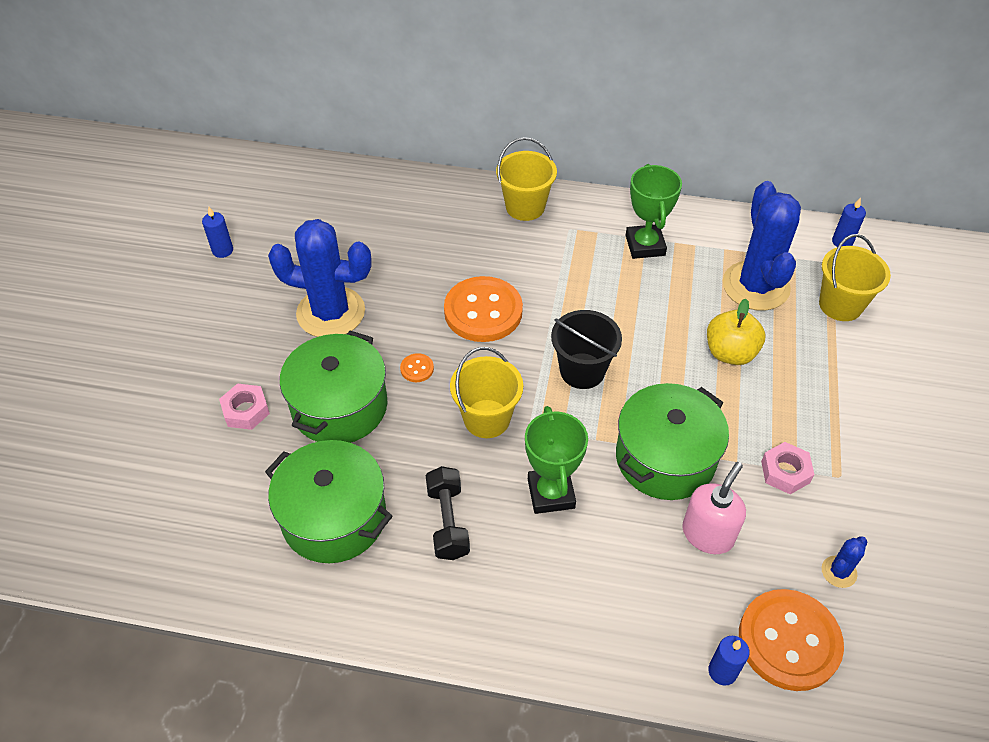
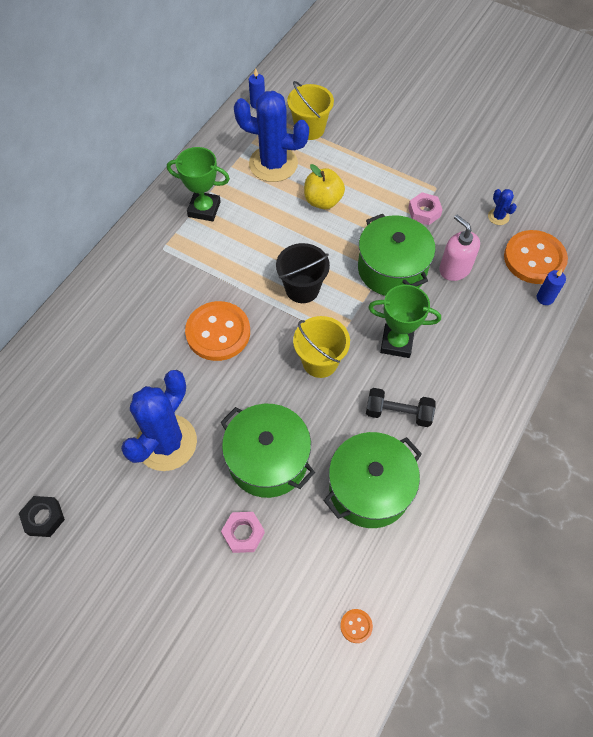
camera: 70 degrees left, 10 degrees up
blue candle [202,206,233,258] -> black nut [19,496,65,537]
orange button [400,353,434,382] -> orange button moved to [340,609,373,643]
yellow bucket [496,137,557,221] -> none

